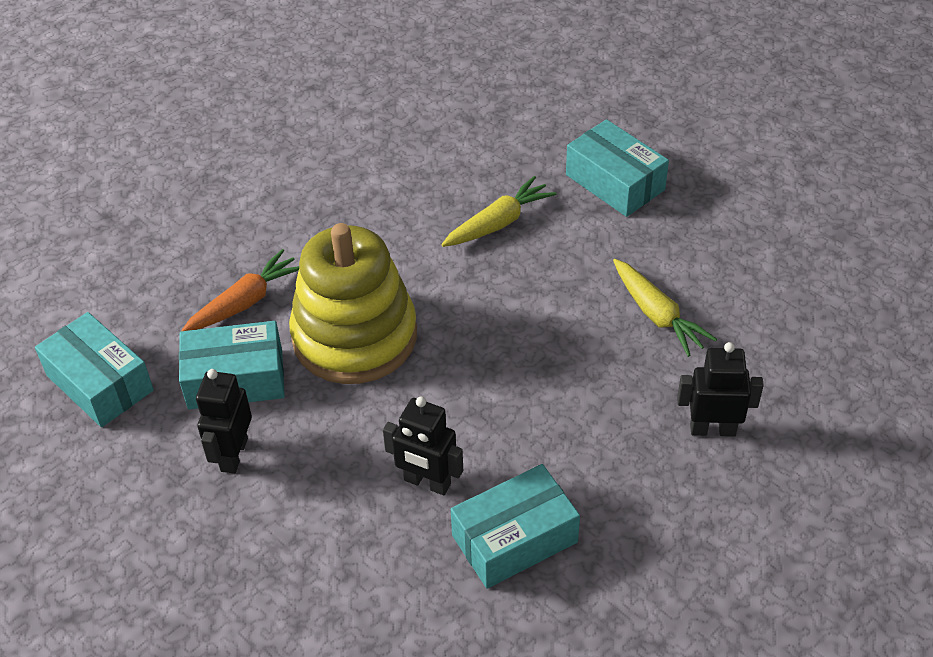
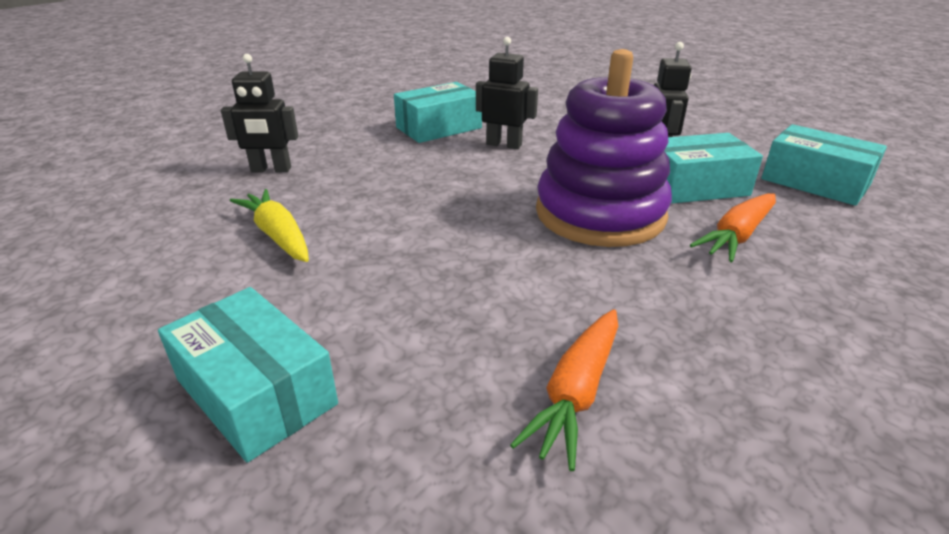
camera: 175 degrees right, 15 degrees down
yellow stacking toy [289,223,417,384] -> purple stacking toy [536,49,672,247]
yellow carrot [441,176,556,247] -> none
none -> orange carrot [510,309,618,471]

